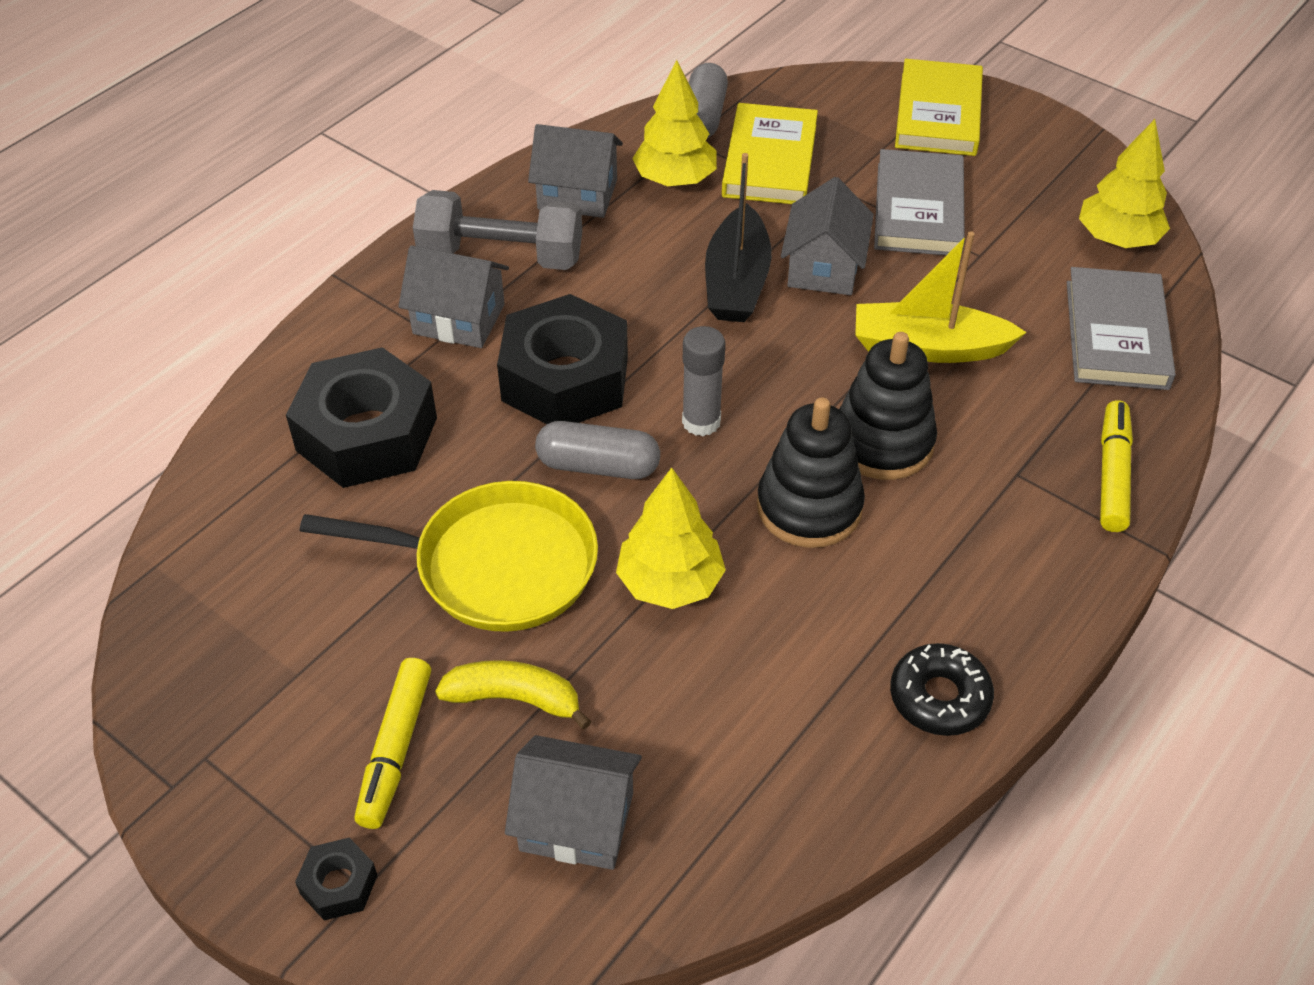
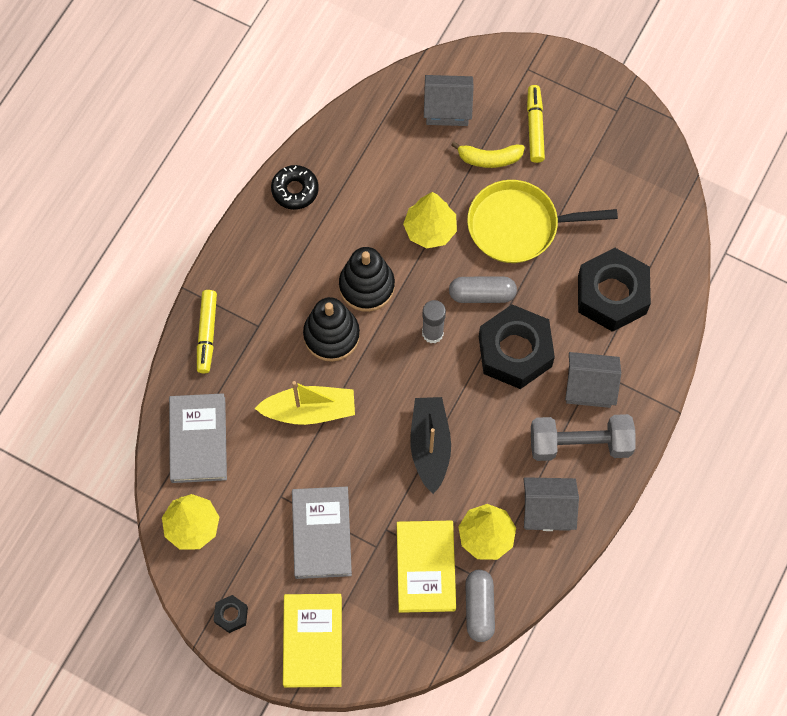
camera: 170 degrees right, 20 degrees up
black nut [295,838,378,921] -> black nut moved to [213,595,248,633]
grey house [781,177,874,295] -> none

